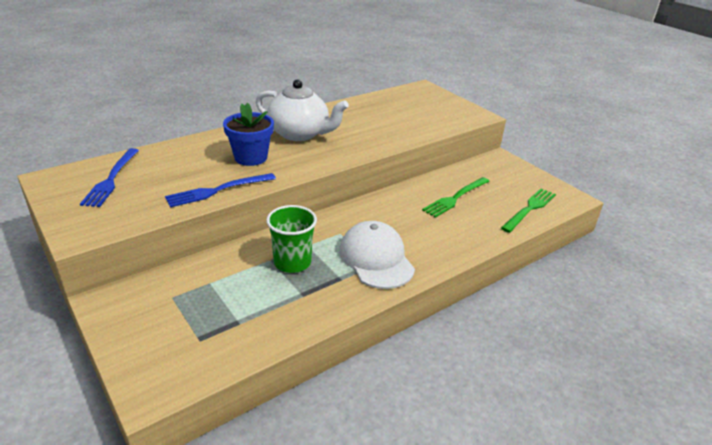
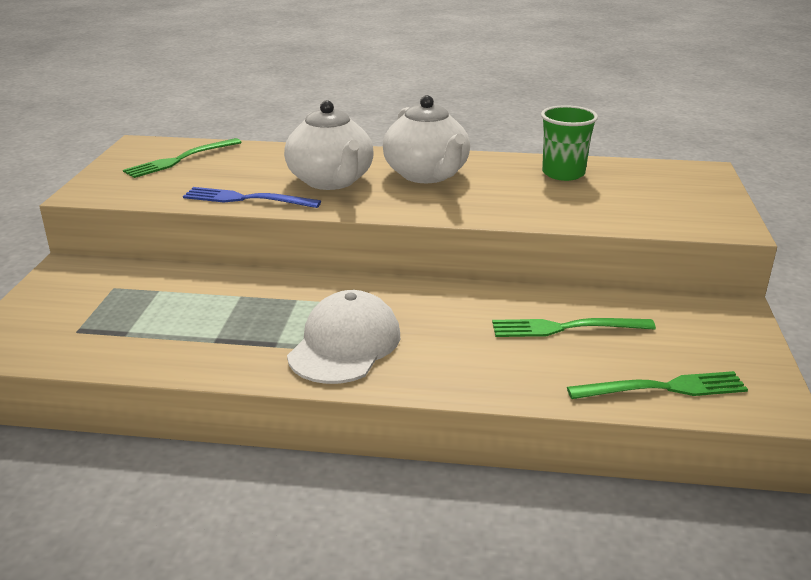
camera: 45 degrees right, 5 degrees down
blue fork [80,148,139,207] -> green fork [123,138,242,178]
blue flower pot [223,102,274,166] -> white teapot [284,100,374,190]
green cup [266,205,317,273] -> green cup moved to [541,105,598,181]

